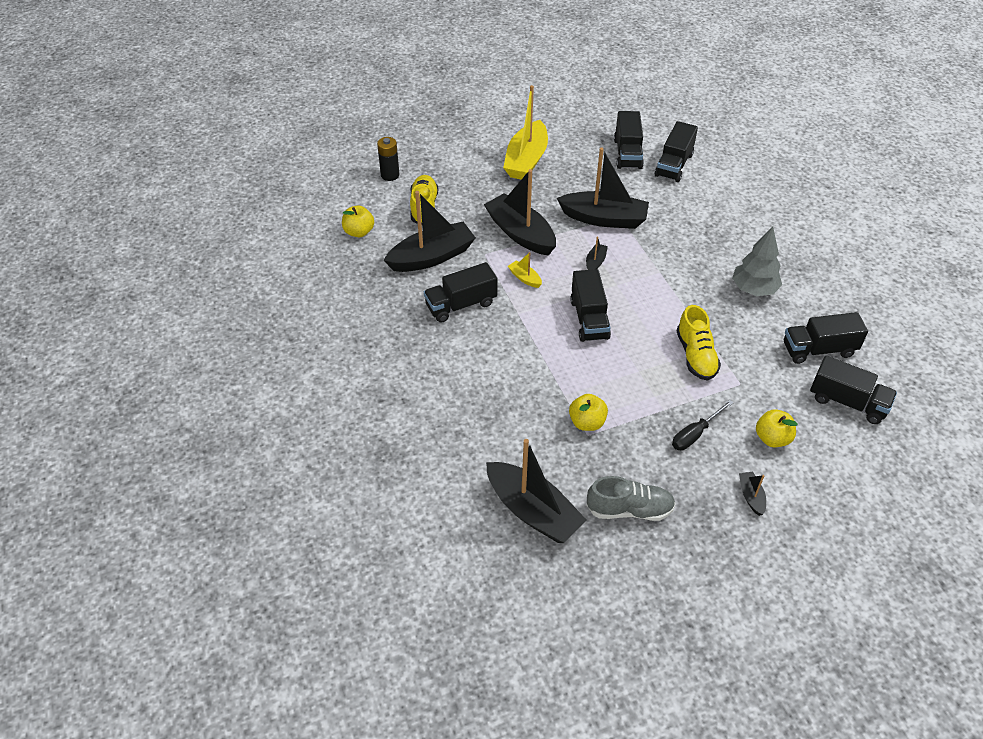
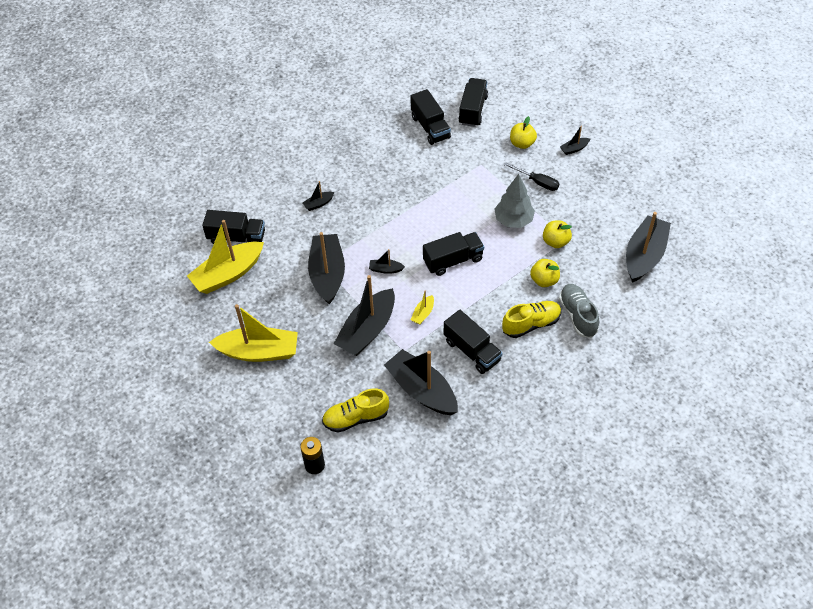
camera: 105 degrees left, 5 degrees up
yellow apple [342,206,374,237] -> yellow apple moved to [530,259,560,287]
grey shoe [587,476,676,521] -> grey shoe moved to [559,284,599,338]
black truck [614,111,644,169] -> yellow boat [187,220,264,294]
yellow shoe [676,305,721,381] -> yellow shoe moved to [502,301,561,338]
grey tree [732,226,782,296] -> grey tree moved to [494,174,535,228]
none -> black boat [303,181,334,211]

